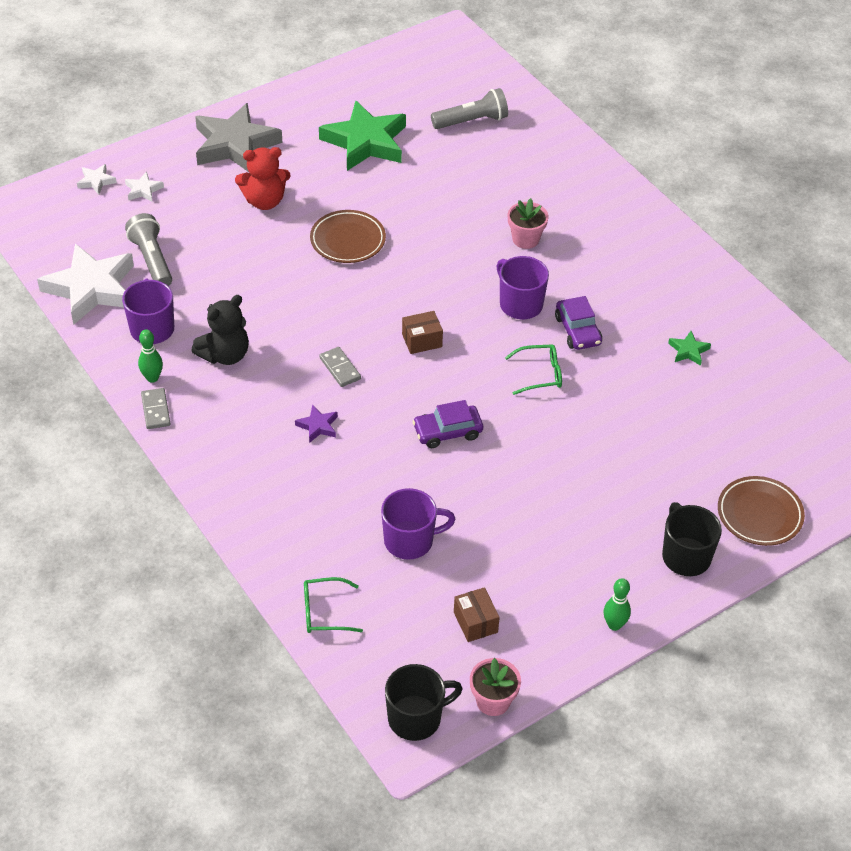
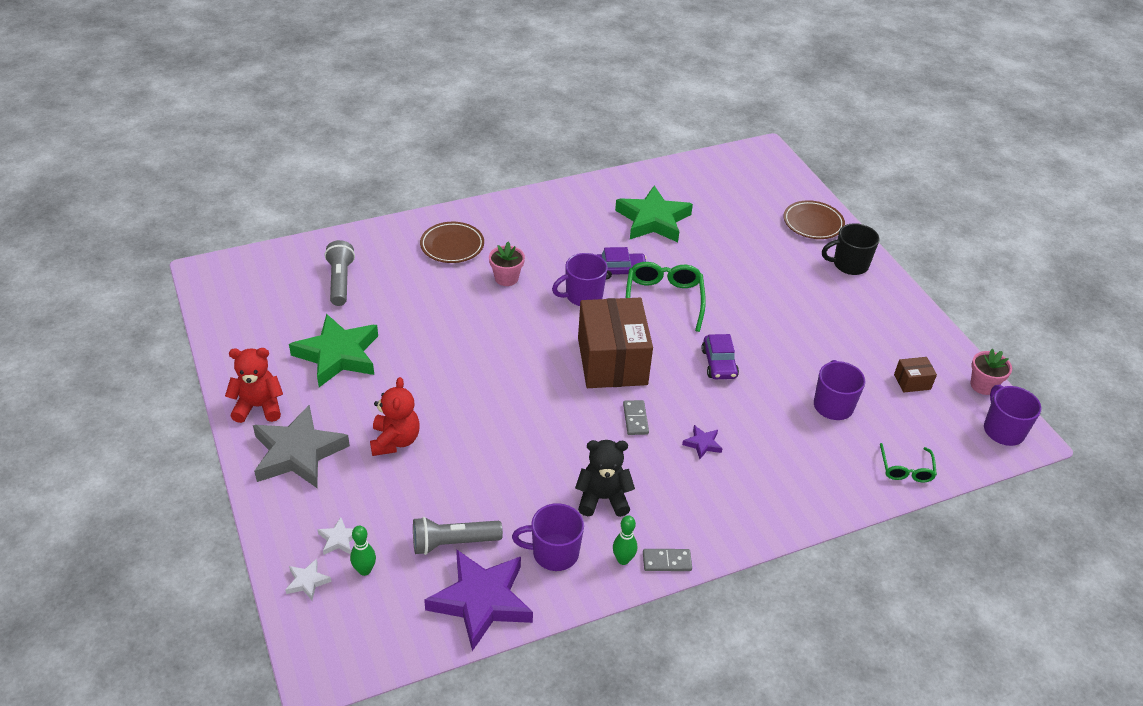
camera: 80 degrees left, 5 degrees down
white star [37,244,134,325] -> purple star [424,549,533,651]
black teddy bear [191,295,249,365] -> black teddy bear turned 60 degrees counterclockwise [575,440,635,517]
brown plate [310,210,386,263] -> brown plate moved to [420,222,484,263]
grey domino [319,347,361,387] -> grey domino turned 75 degrees counterclockwise [623,400,649,435]
black mug [385,664,463,741] -> purple mug [984,385,1042,446]
brown box [402,311,443,354] -> brown box [578,298,653,388], size x2.42
green glasses [505,344,562,395] -> green glasses [626,262,706,332], size x1.70
green bowling pin [604,578,631,631] -> green bowling pin moved to [350,525,376,576]
green star [668,331,711,366] -> green star [615,185,693,242], size x2.37
none -> red teddy bear [225,348,283,423]

